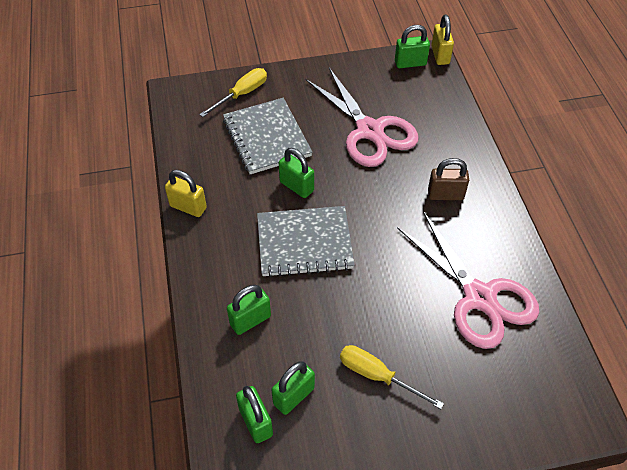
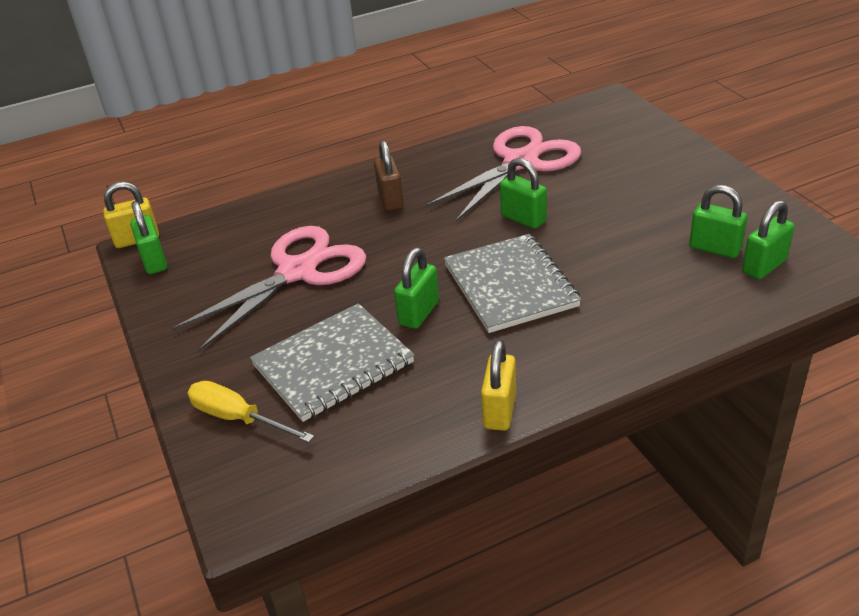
camera: 100 degrees left, 15 degrees down
green padlock [227,285,271,335] -> green padlock moved to [500,158,547,229]
yellow screwdriver [340,345,444,409] -> none

